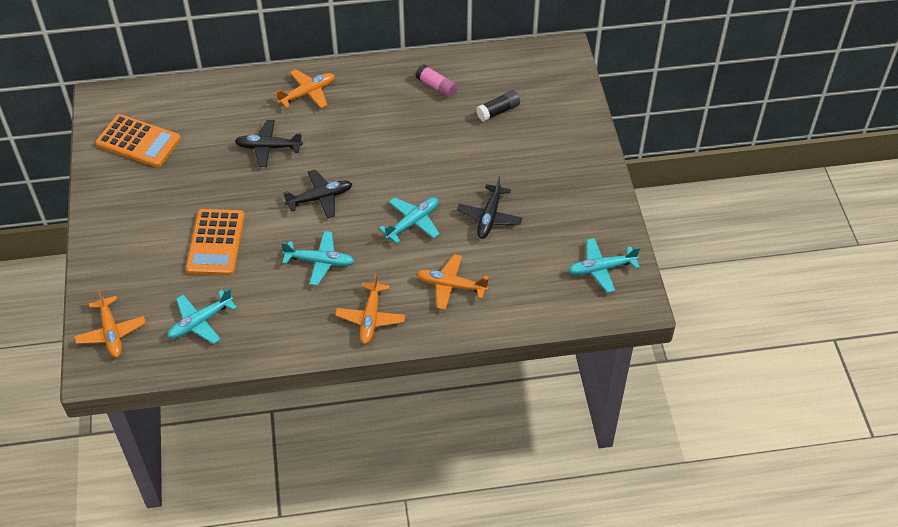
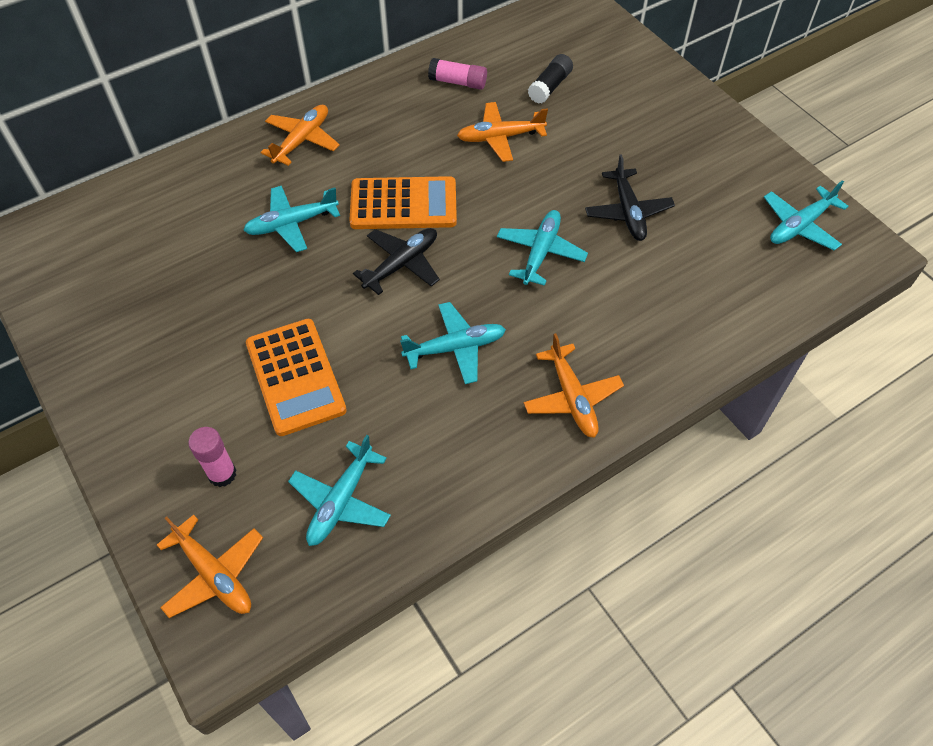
camera: 25 degrees left, 5 degrees up
orange calculator [95,114,181,167] -> orange calculator moved to [349,176,457,229]
black plane [235,120,303,167] -> turquoise plane [243,186,340,252]
orange plane [416,254,489,310] -> orange plane moved to [457,102,548,162]
none -> pink glue stick [188,427,236,487]

